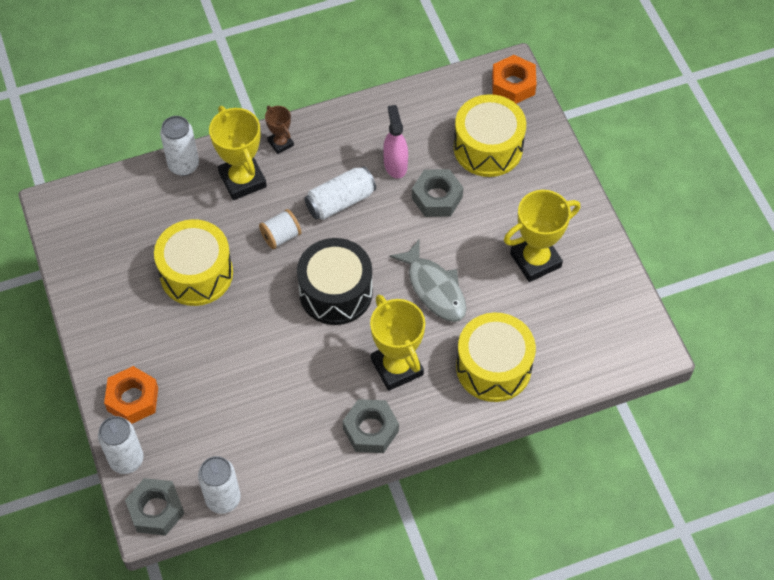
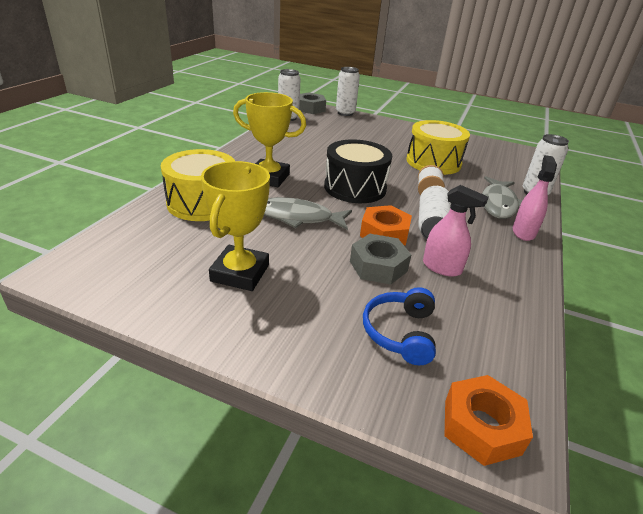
camera: 130 degrees right, 25 degrees down
orange nut [104,366,158,424] -> orange nut moved to [360,205,412,246]
yellow trophy [209,106,267,200] -> grey fish [482,176,522,219]
brown trophy [265,106,294,154] -> pink spray bottle [513,155,557,241]
grey nut [343,399,399,453] -> none
yellow drum [454,94,526,177] -> blue headphones [363,287,436,365]

